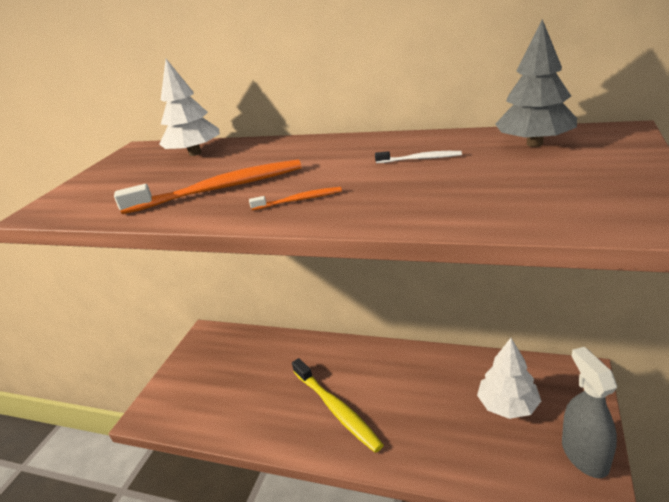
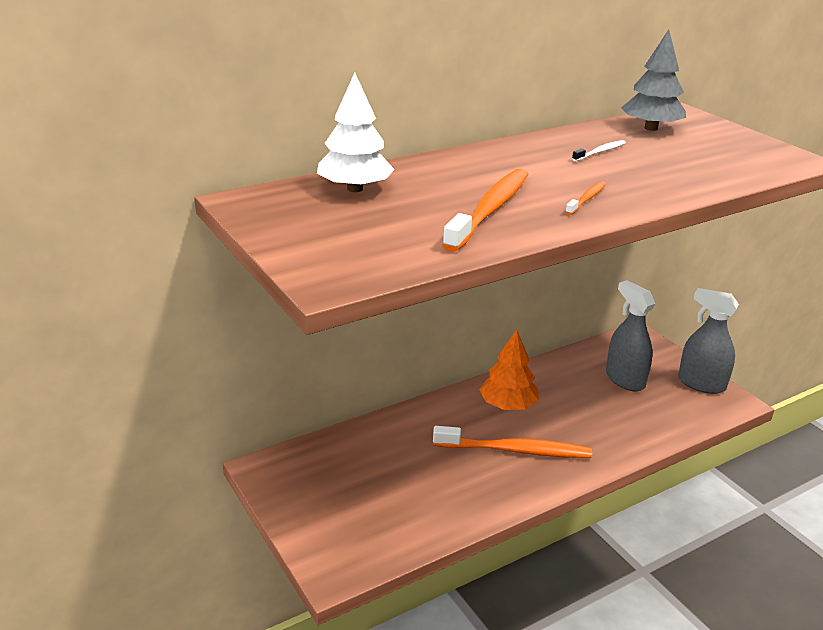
camera: 55 degrees left, 0 degrees up
yellow toothbrush [292,358,384,453] -> orange toothbrush [433,426,592,458]
white tree [477,338,541,419] -> grey spray bottle [606,280,655,391]
none -> orange tree [479,329,539,410]

